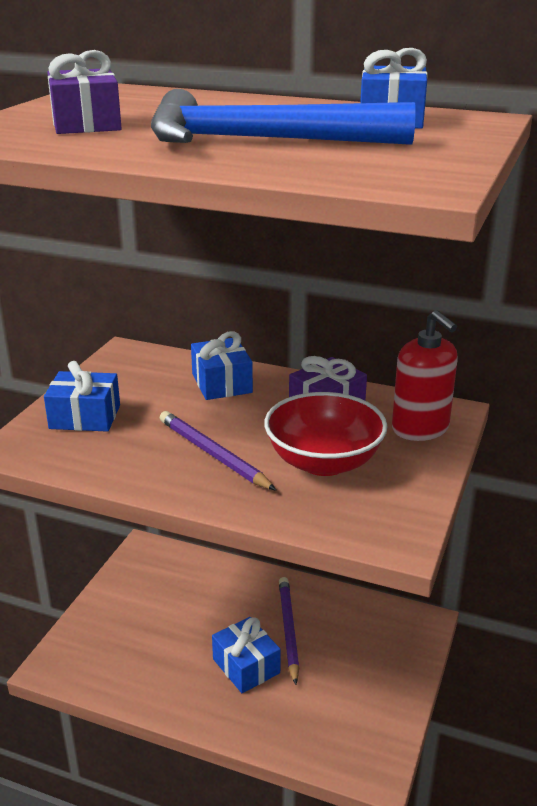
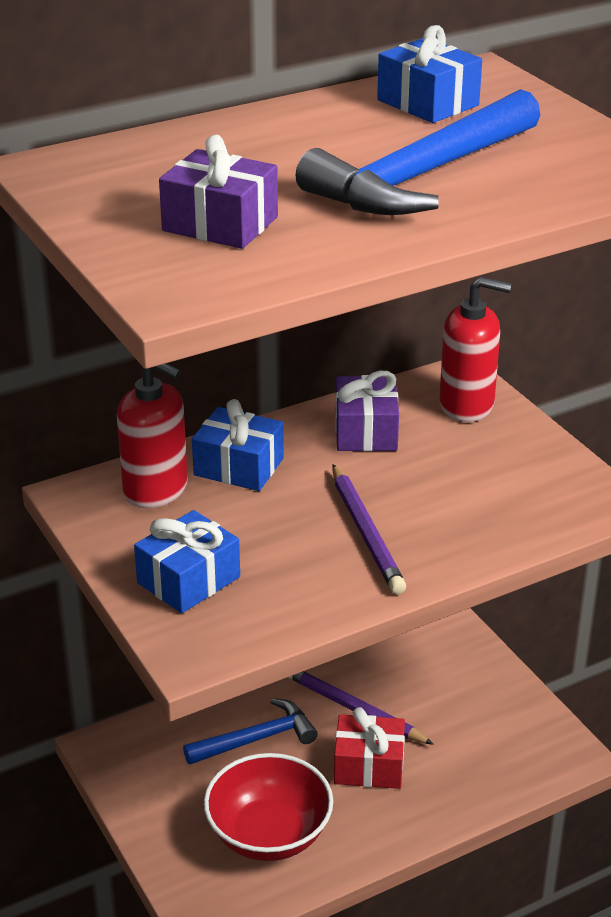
camera: 50 degrees left, 5 degrees up
purple pencil [160,411,276,491] -> purple pencil turned 105 degrees counterclockwise [332,464,406,594]
blue gift [212,617,281,693] -> red gift [334,707,405,789]
red bowl [264,392,388,476] -> red bowl moved to [204,753,333,861]
none -> red soap dispenser [117,363,188,508]
none -> blue hammer [183,698,318,765]

